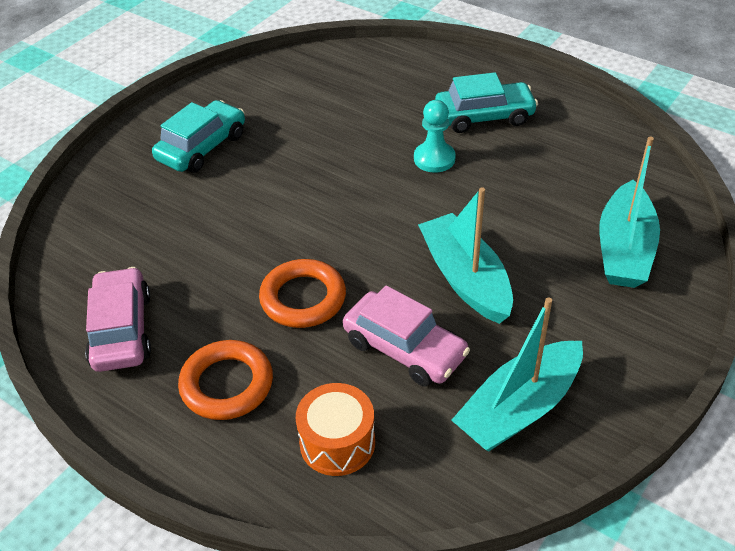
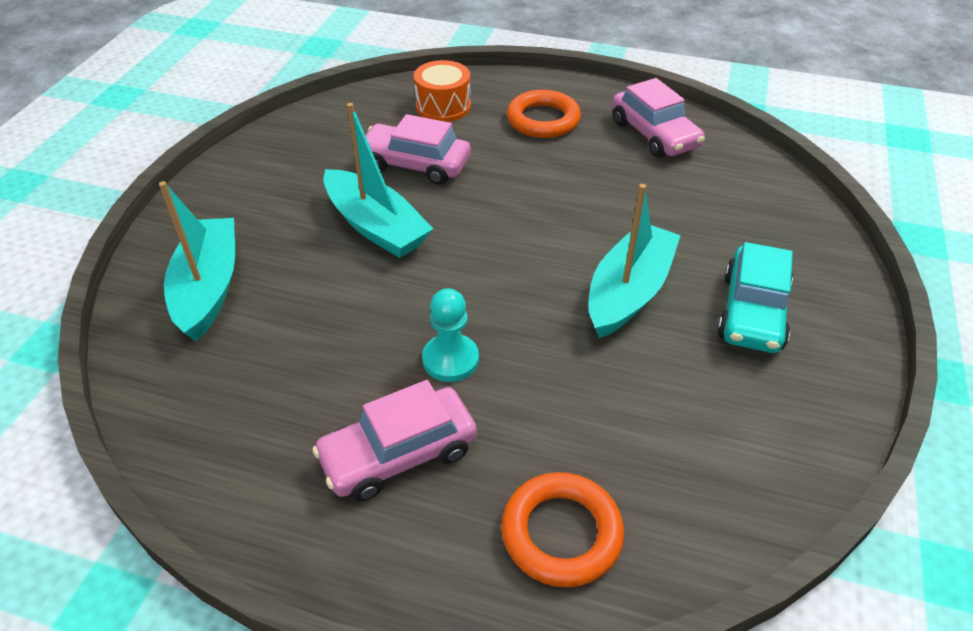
camera: 160 degrees right, 0 degrees up
orange ring [259,259,346,328] -> orange ring moved to [501,472,624,587]
turquoise car [435,72,538,133] -> pink car [312,380,477,501]
turquoise boat [451,298,583,451] -> turquoise boat moved to [588,184,681,338]

